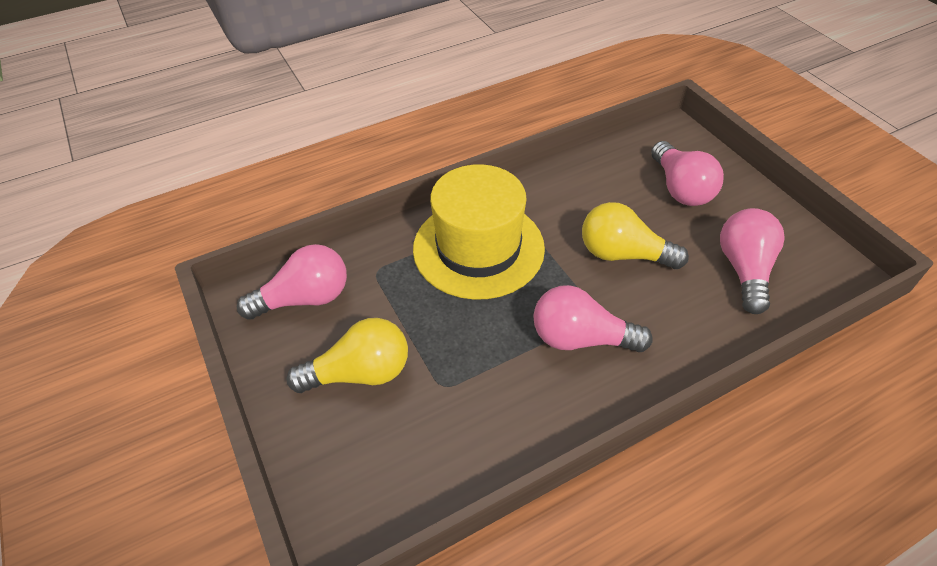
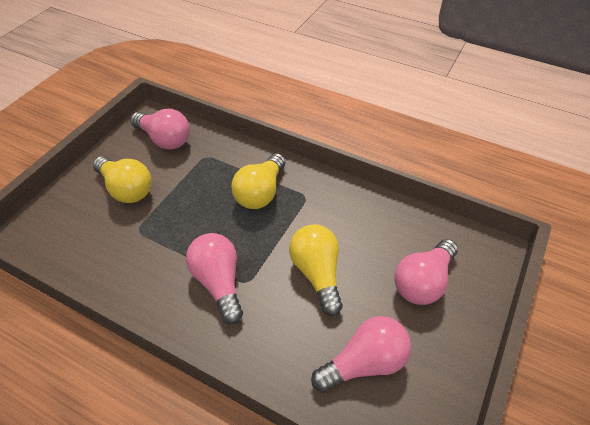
camera: 55 degrees right, 0 degrees up
yellow hat [413,164,545,300] -> yellow light bulb [231,153,286,209]

